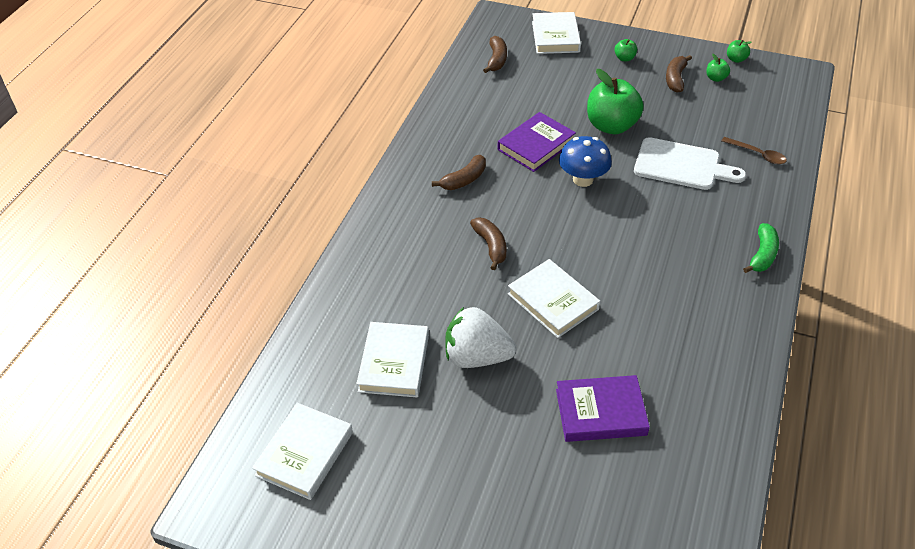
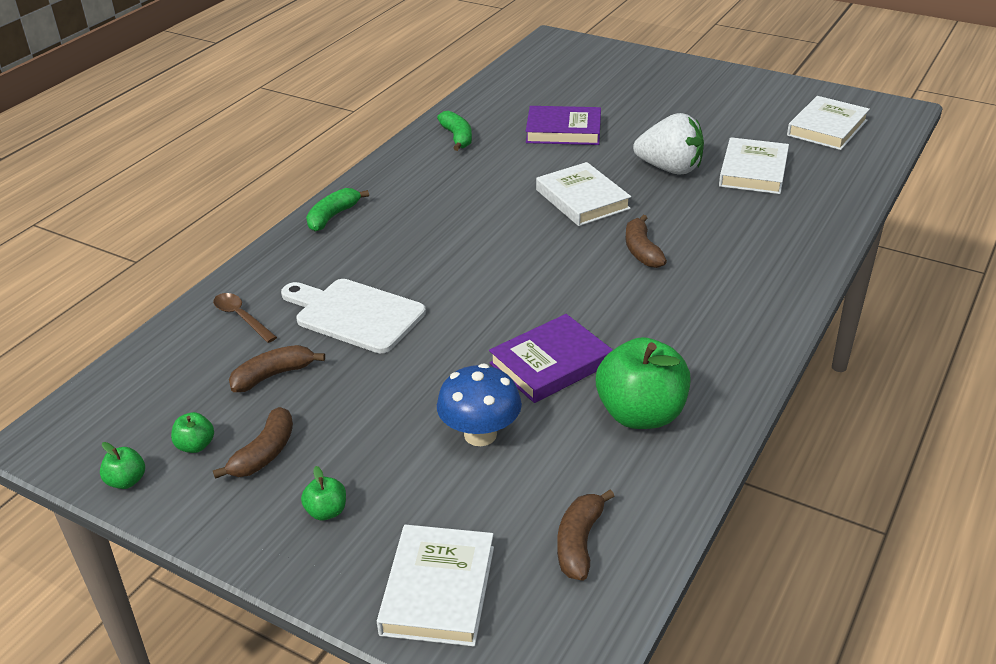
camera: 170 degrees left, 10 degrees down
brown banana [432,155,486,190] -> brown banana moved to [229,345,325,392]
blue mushroom [559,136,612,187] -> blue mushroom moved to [437,363,522,446]
green apple [587,69,644,134] -> green apple moved to [596,337,690,429]
none -> green banana [437,111,472,151]

